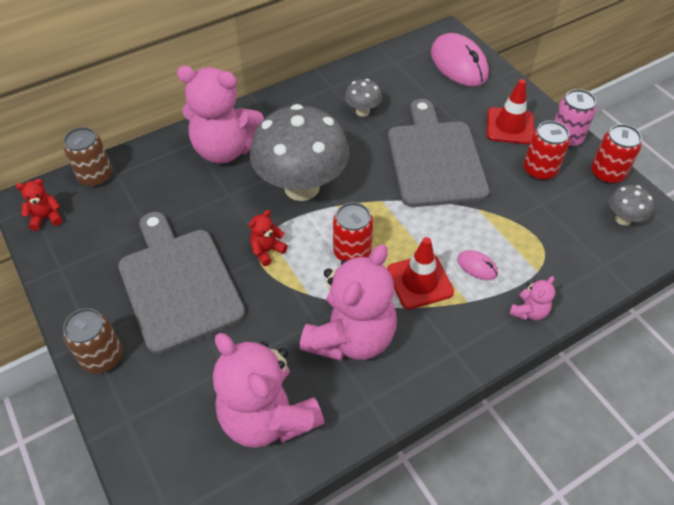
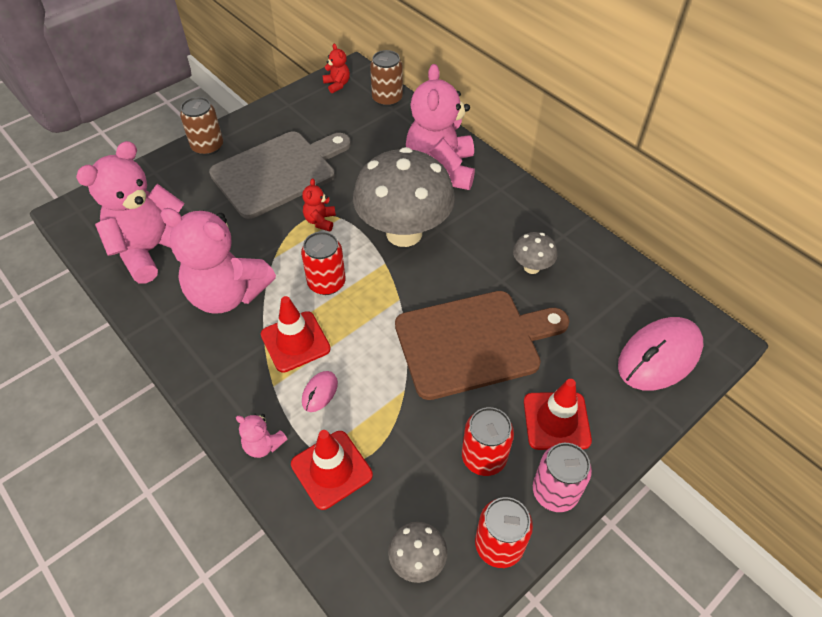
camera: 80 degrees right, 0 degrees up
red teddy bear [249,210,288,266] -> red teddy bear turned 120 degrees counterclockwise [302,179,336,231]
grey cutting board [388,99,490,207] -> brown cutting board [395,291,569,400]
none -> red traffic cone [291,430,373,510]

